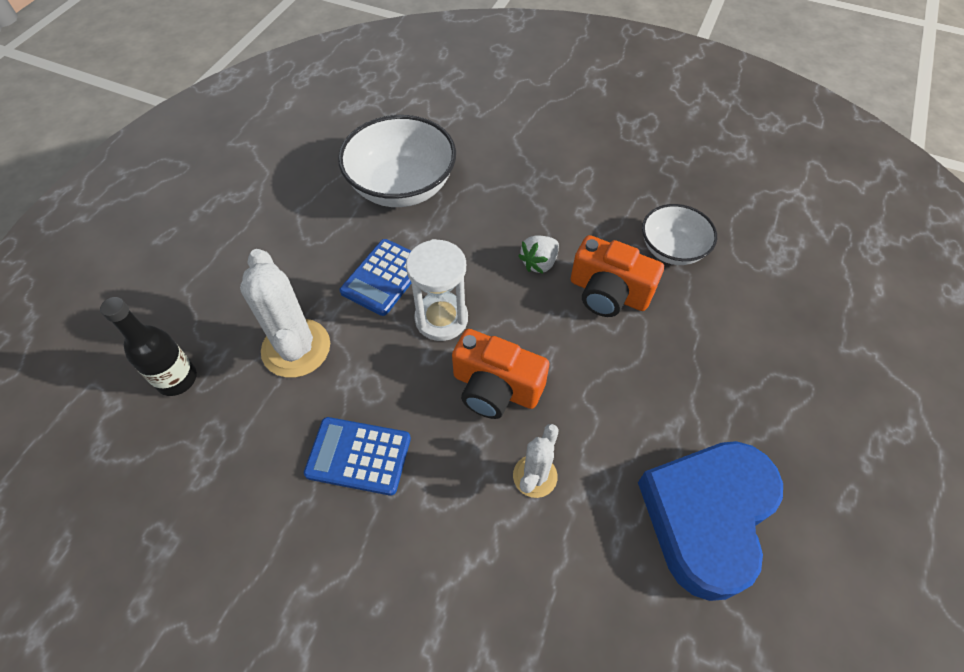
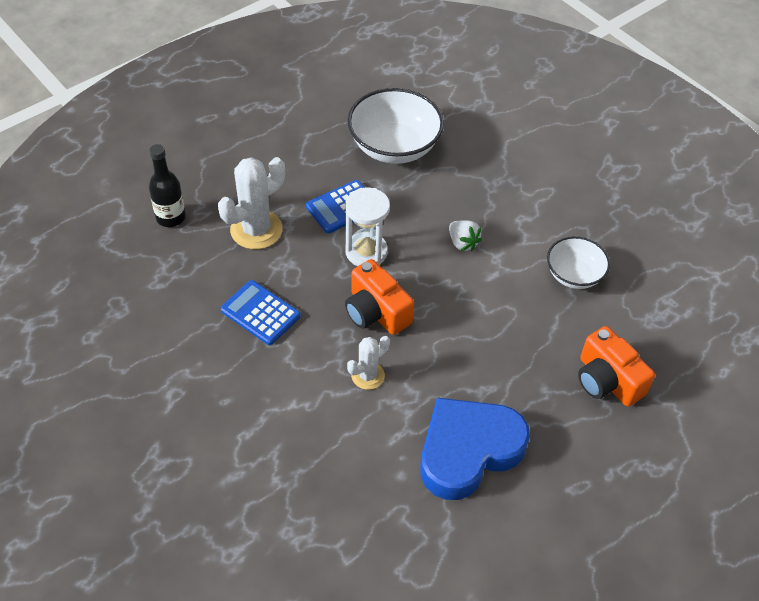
camera: 25 degrees right, 5 degrees down
white cactus [240,249,330,378] -> white cactus turned 45 degrees clockwise [218,157,285,249]
white strawberry [518,235,559,274] -> white strawberry turned 105 degrees counterclockwise [449,221,482,251]
orange camera [571,235,664,317] -> orange camera moved to [578,326,655,407]

